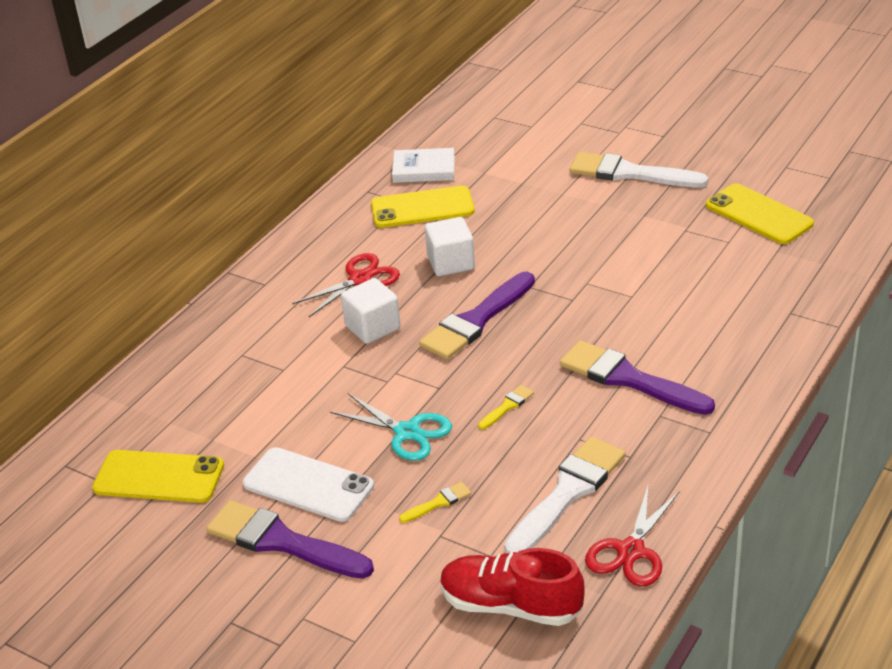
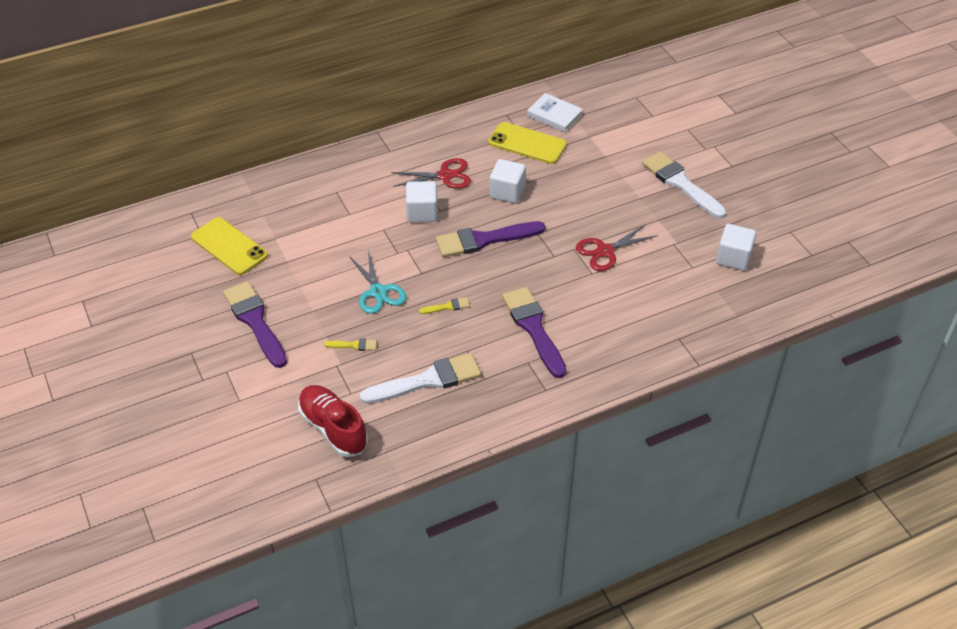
camera: 30 degrees right, 10 degrees up
white phone [243,447,374,522] -> none
red scissors [585,483,680,587] -> red scissors moved to [576,224,658,271]
yellow phone [706,183,814,244] -> white cube [716,224,756,271]

